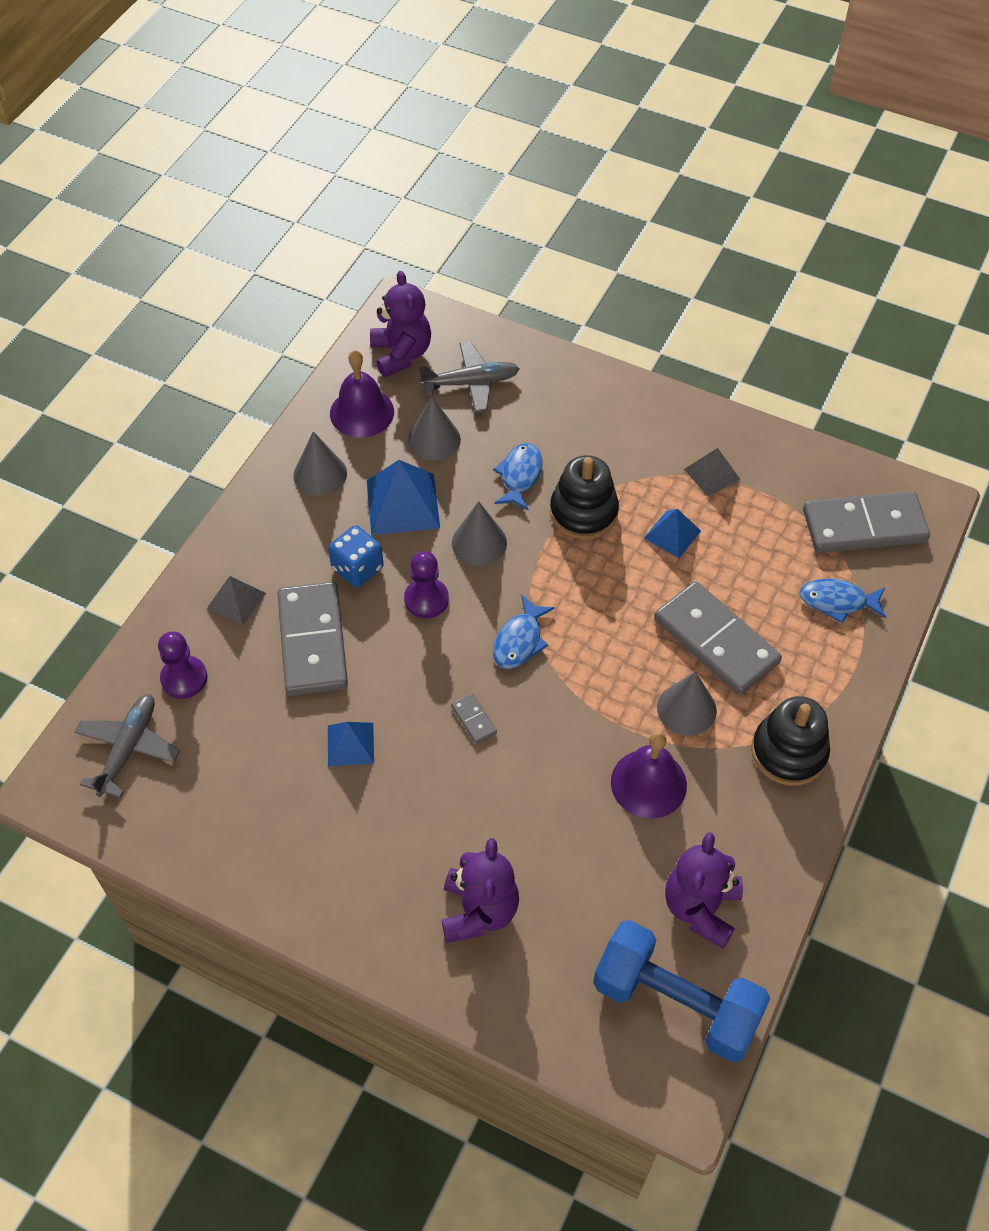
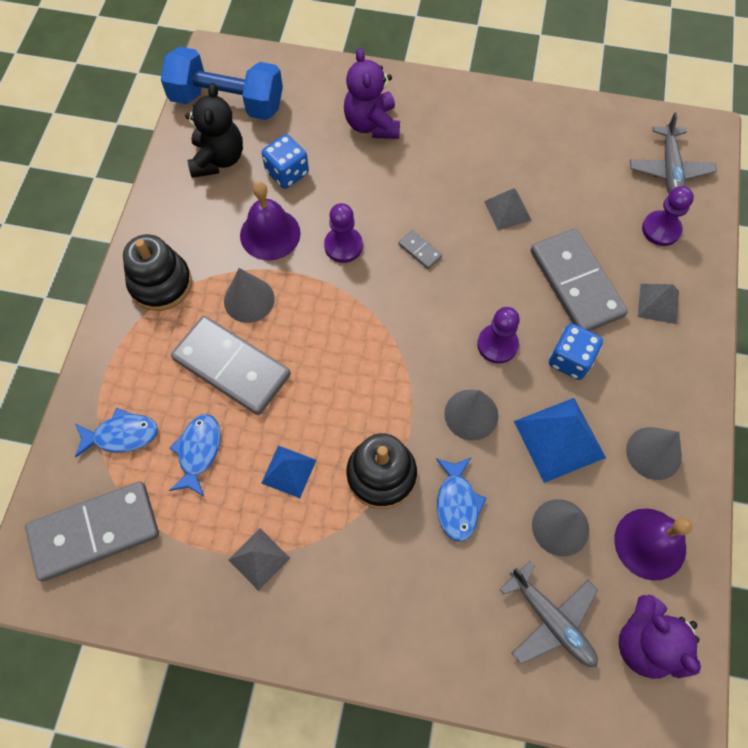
camera: 165 degrees right, 10 degrees up
blue pyramid [328,722,374,766] -> grey pyramid [484,188,532,230]
grey plane [419,341,520,412] -> grey plane turned 105 degrees counterclockwise [499,561,598,667]
blue fish [493,595,555,669] -> blue fish moved to [169,414,221,496]
purple teddy bear [665,832,743,949] -> black teddy bear [185,83,243,178]
none -> blue dice [262,134,309,189]
none -> purple pawn [324,203,363,263]

